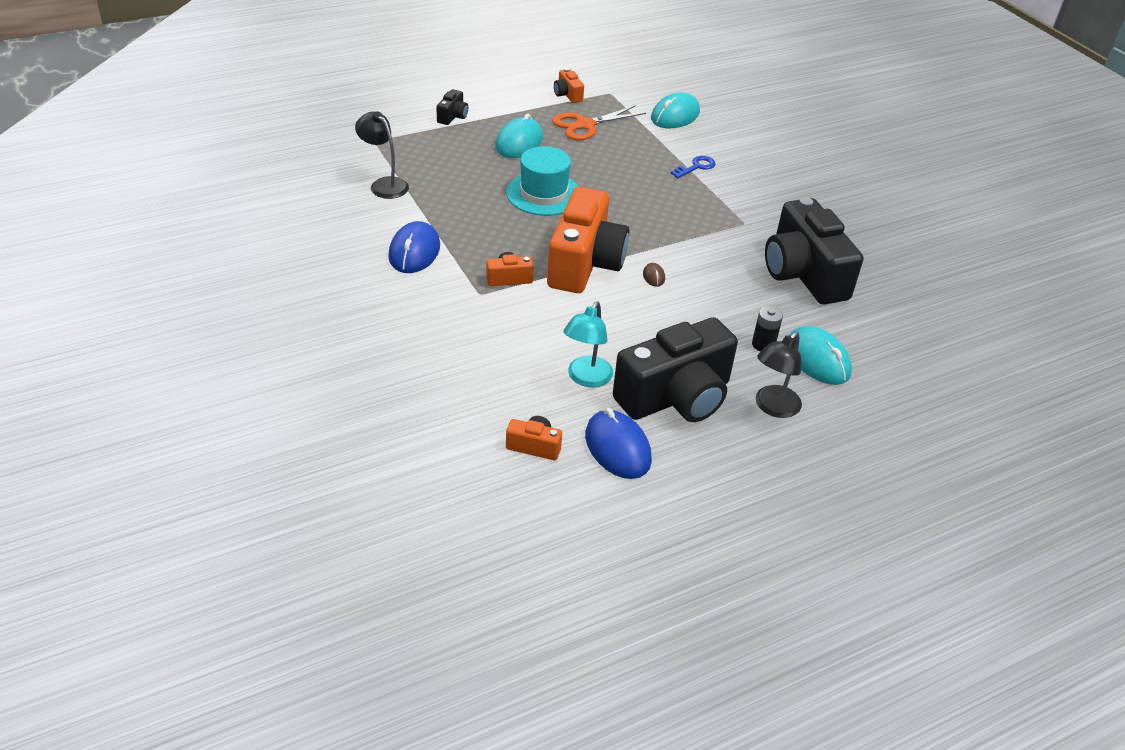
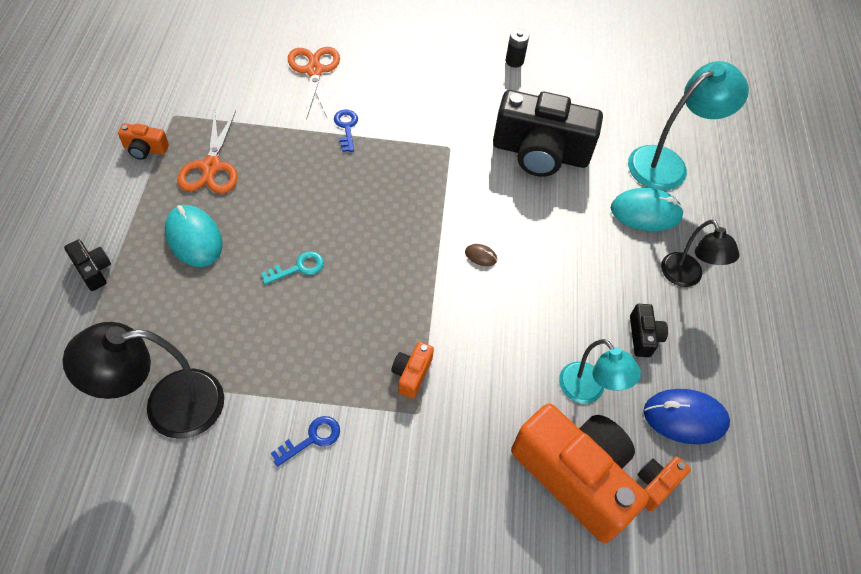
camera: 60 degrees left, 15 degrees up
black lamp [355,111,409,199] -> black lamp [63,322,224,439], size x1.57
blue mouse [388,221,440,273] -> blue key [271,416,340,467]
turquoise hat [506,146,579,216] -> turquoise key [261,251,324,285]
orange camera [547,187,629,293] -> orange camera moved to [511,403,649,543]
black camera [613,317,738,422] -> black camera [630,304,668,357], size x0.42
turquoise mouse [651,92,700,128] -> none
black battery [752,306,783,352] -> black battery moved to [506,29,529,68]
none -> orange scissors [288,47,340,120]
none -> turquoise lamp [628,61,749,191]

